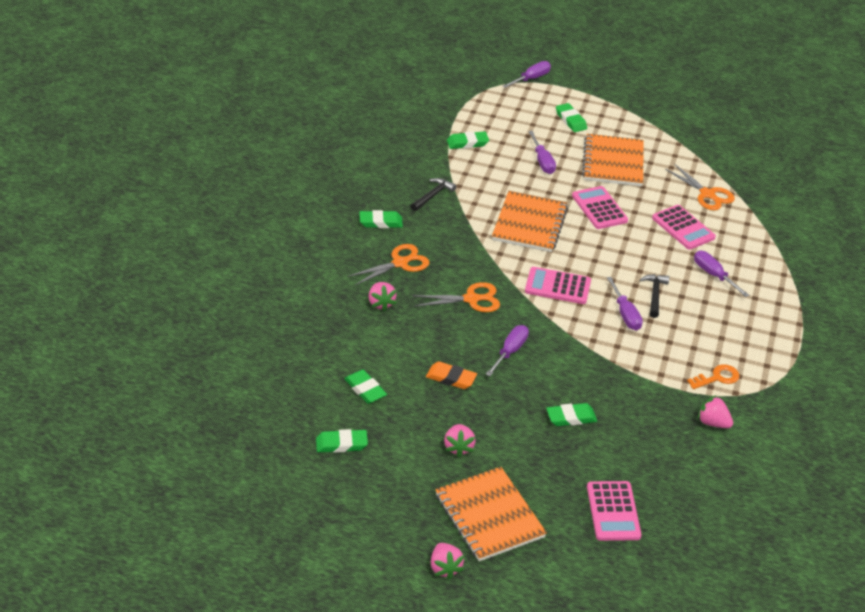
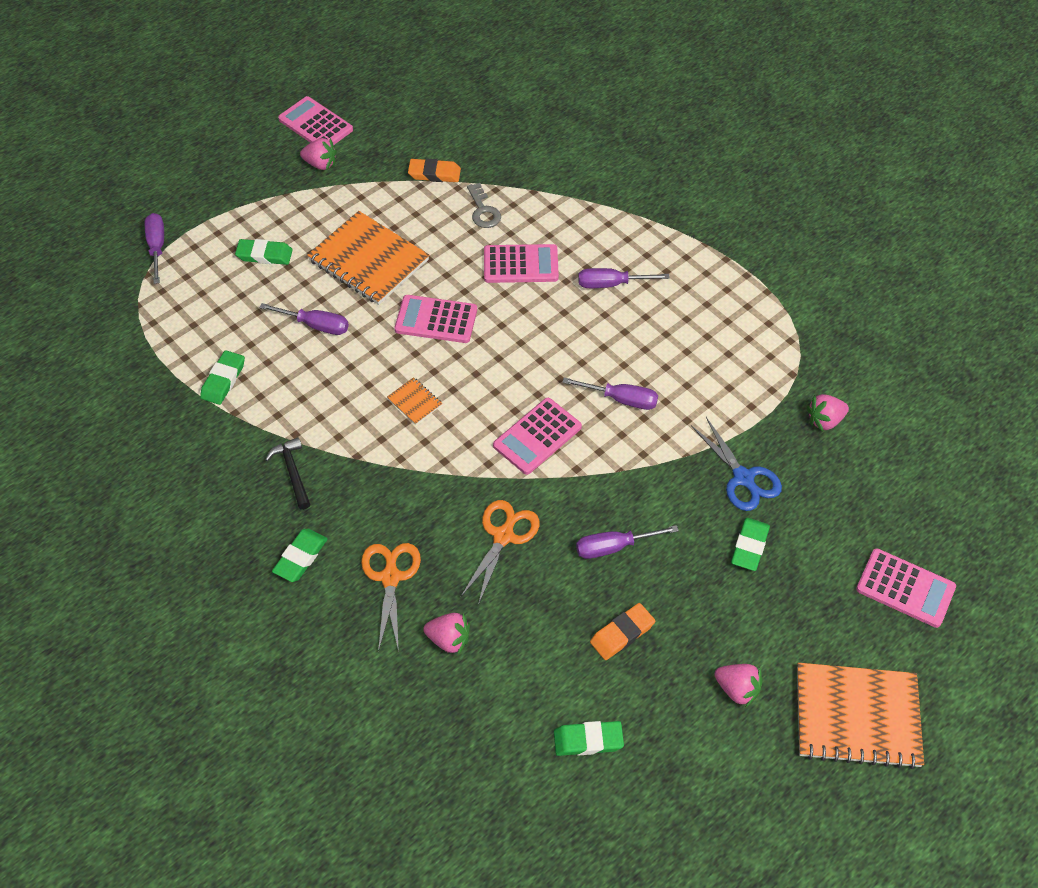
camera: 55 degrees left, 15 degrees up
green eraser [316,429,368,453] -> none
pink strawberry [431,543,464,580] -> pink strawberry moved to [300,138,337,170]
purple screwdriver [486,325,529,376] -> purple screwdriver turned 75 degrees counterclockwise [576,525,679,559]
orange notebook [492,191,568,252] -> orange notebook [387,377,442,425], size x0.43
black hammer [640,274,669,318] -> none
orange scissors [665,164,735,210] -> grey key [467,183,501,228]
orange key [687,364,740,389] -> none
none -> pink calculator [278,96,353,145]
none -> orange eraser [408,158,461,182]
none -> blue scissors [691,417,782,511]

